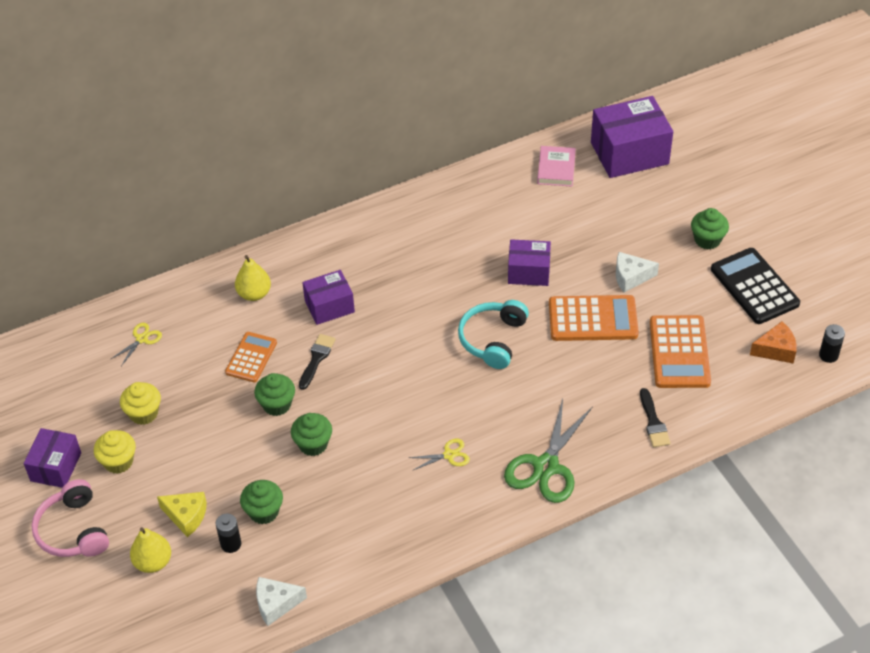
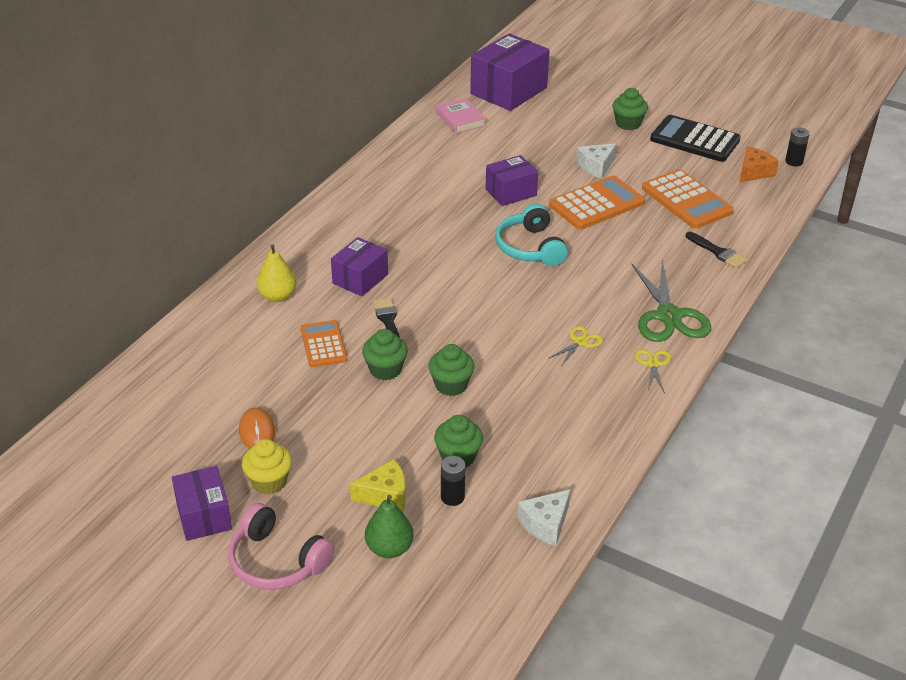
camera: 35 degrees left, 10 degrees down
yellow scissors [111,323,162,366] -> yellow scissors moved to [635,349,671,393]
yellow cupcake [120,382,161,425] -> orange mouse [239,407,275,448]
yellow pear [130,527,171,573] -> green pear [365,495,414,558]

